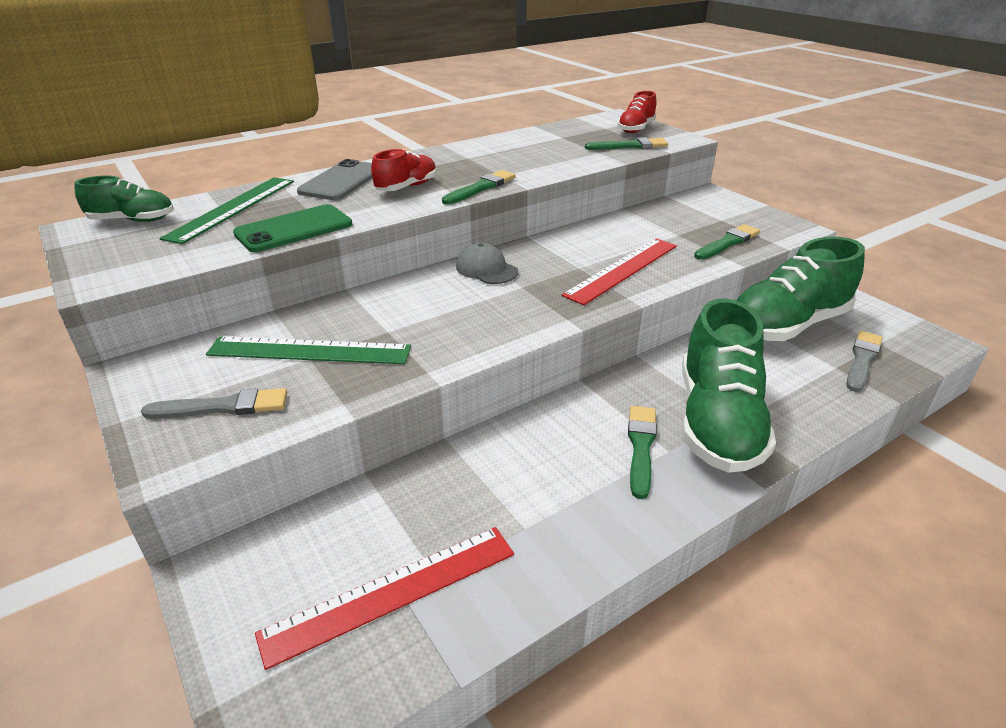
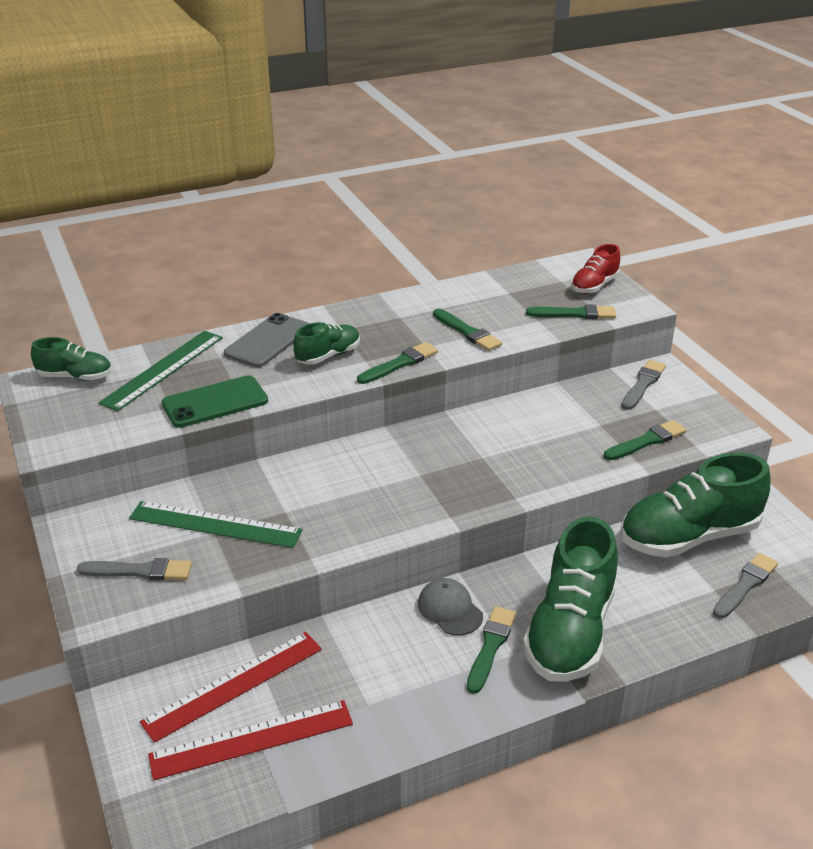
camera: 10 degrees right, 0 degrees up
red shoe [371,149,437,191] -> green shoe [293,322,360,365]
grey cap [456,242,518,284] -> grey cap moved to [418,578,483,635]
red ruler [562,238,677,305] -> red ruler moved to [140,632,322,743]
none -> green brush [433,309,502,351]
none -> grey brush [622,360,666,410]

